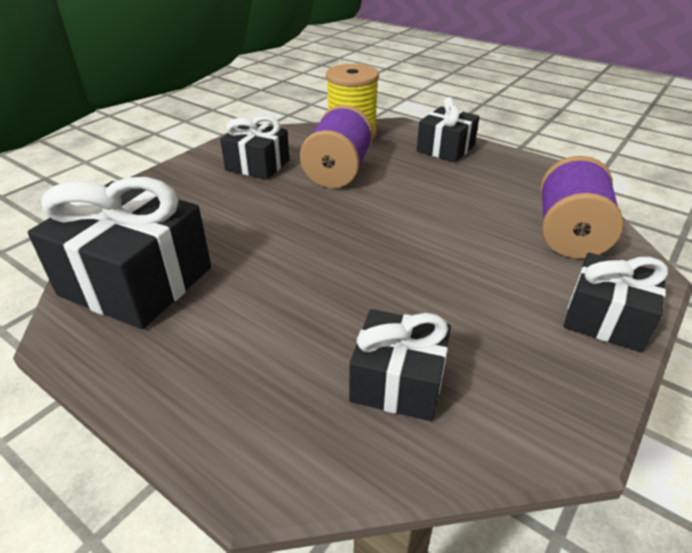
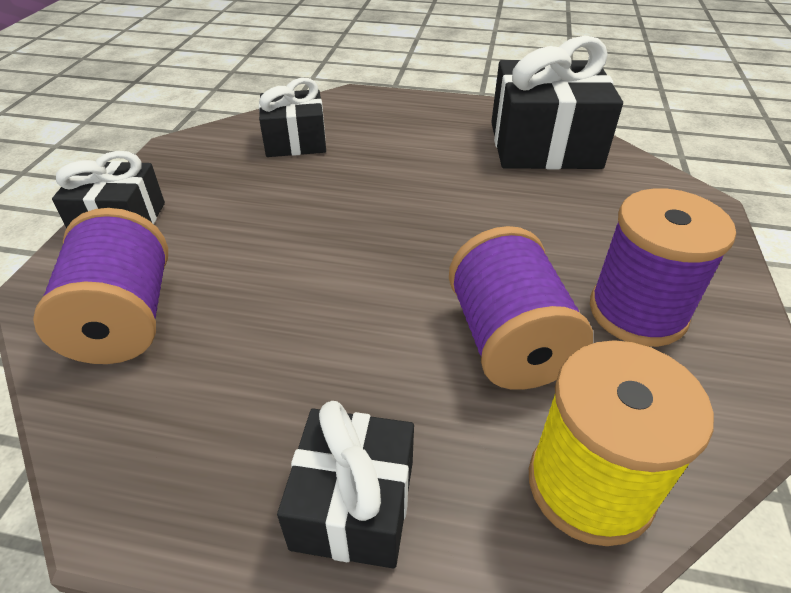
camera: 155 degrees right, 5 degrees up
black gift [220,116,289,180] -> purple spool [590,188,736,347]

